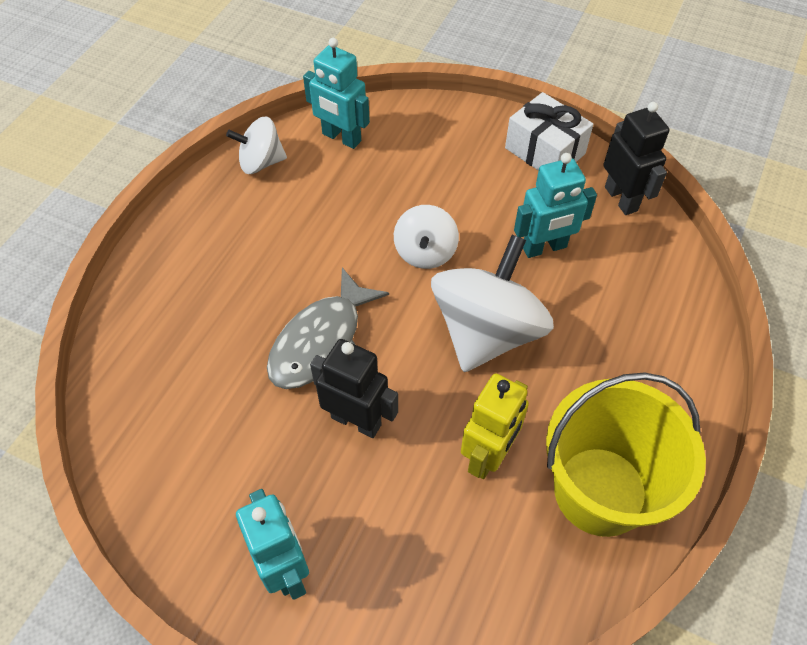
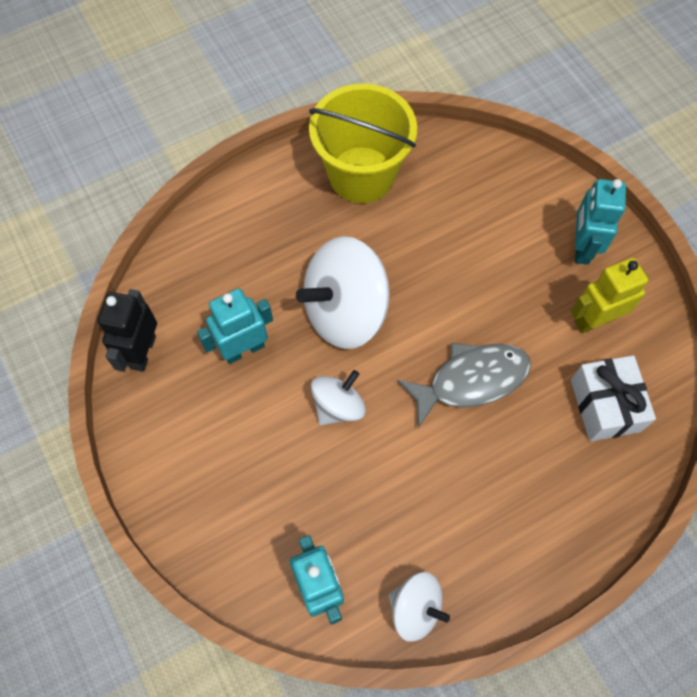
camera: 145 degrees left, 10 degrees up
black robot [310,339,398,438] -> none
yellow robot [461,373,529,479] -> yellow robot moved to [571,257,649,333]
white gift [505,92,593,171] -> white gift moved to [571,355,656,441]
turquoise robot [514,153,597,258] -> turquoise robot turned 45 degrees counterclockwise [197,289,273,364]

